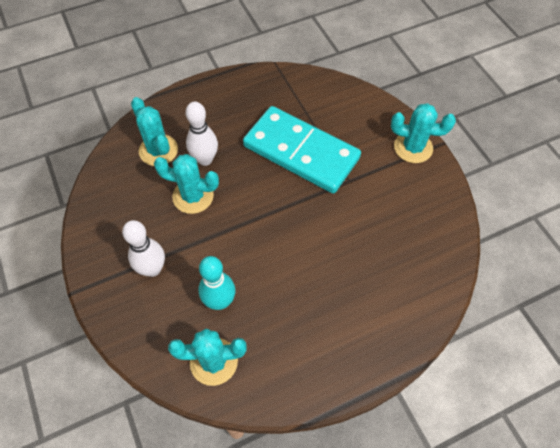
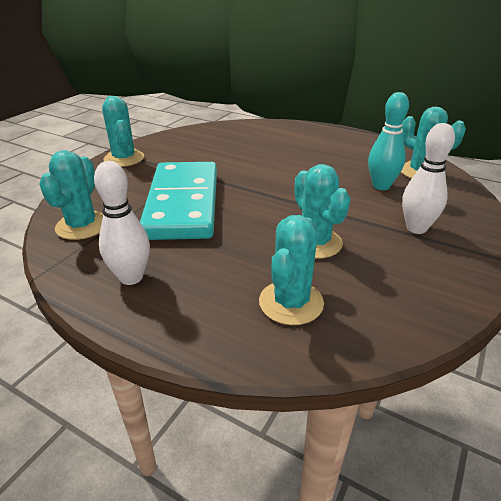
camera: 125 degrees left, 25 degrees down
white bowling pin [185,101,218,166] -> white bowling pin moved to [94,161,150,285]
none -> turquoise cactus [39,150,103,240]

